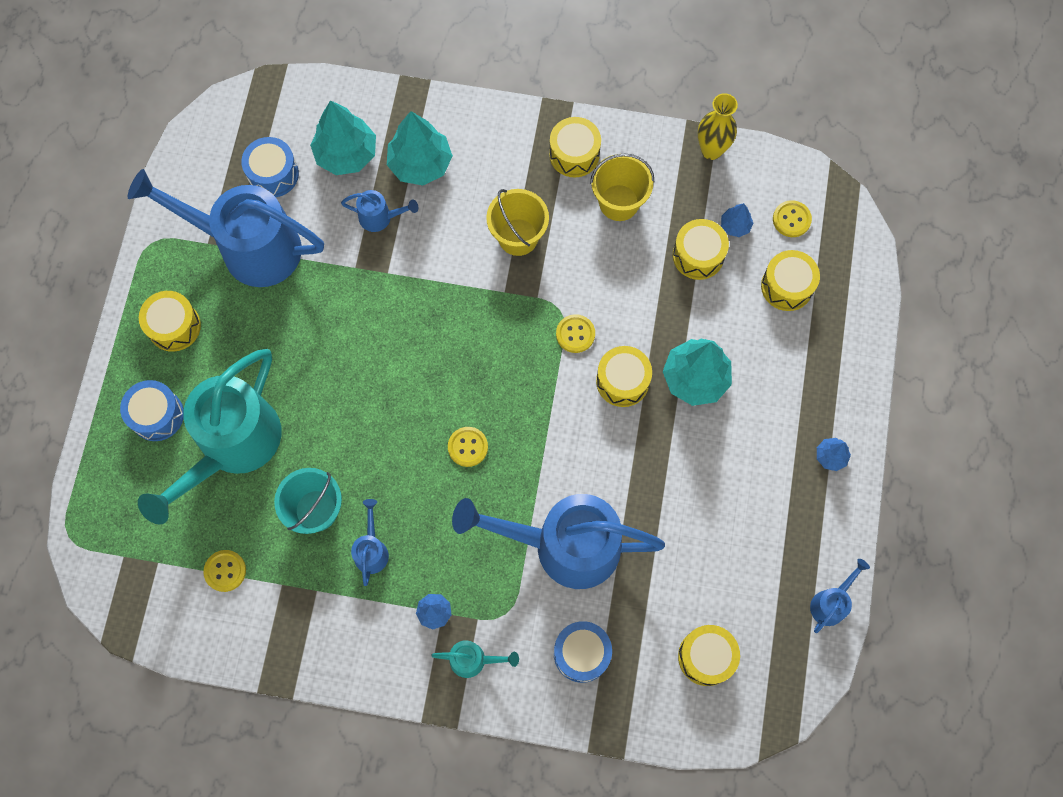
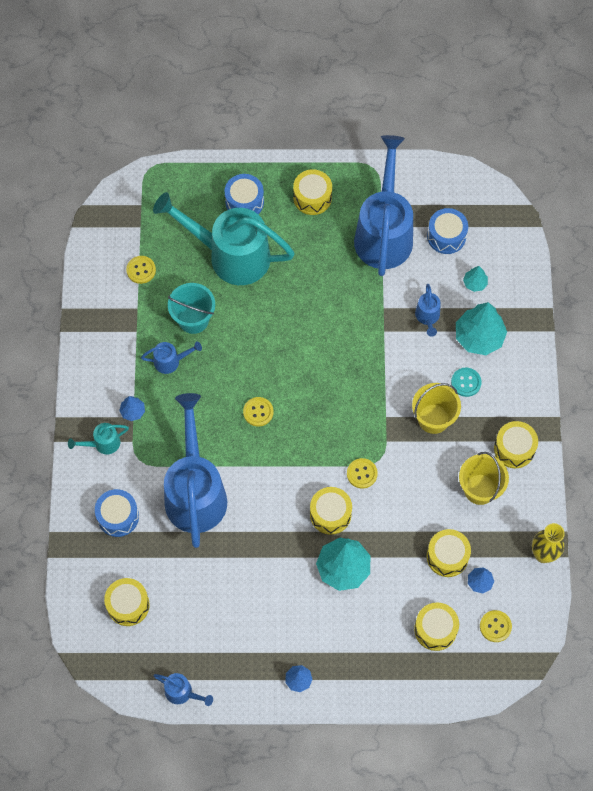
camera: 80 degrees right, 5 degrees down
turquoise tree [310,100,376,175] -> turquoise tree [463,266,488,292], size x0.49
turquoise watering can [431,640,519,678] -> turquoise watering can turned 75 degrees clockwise [68,423,129,455]
none -> turquoise button [451,368,482,397]

